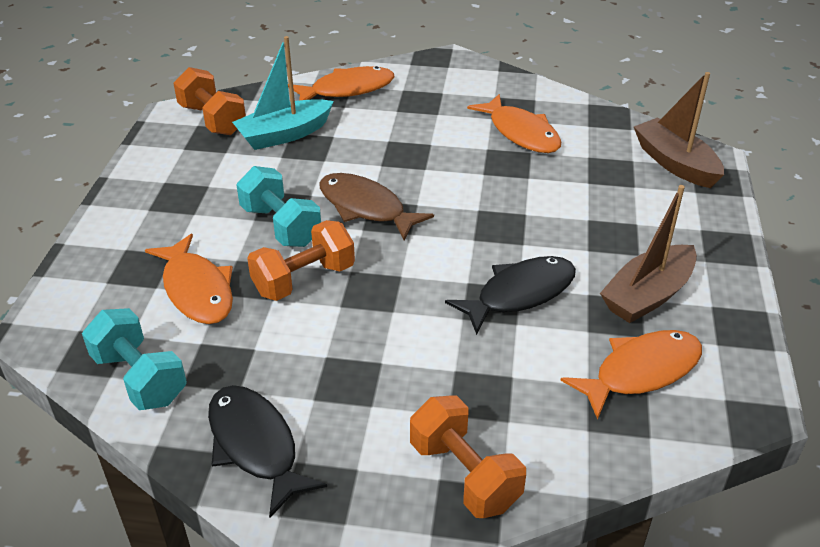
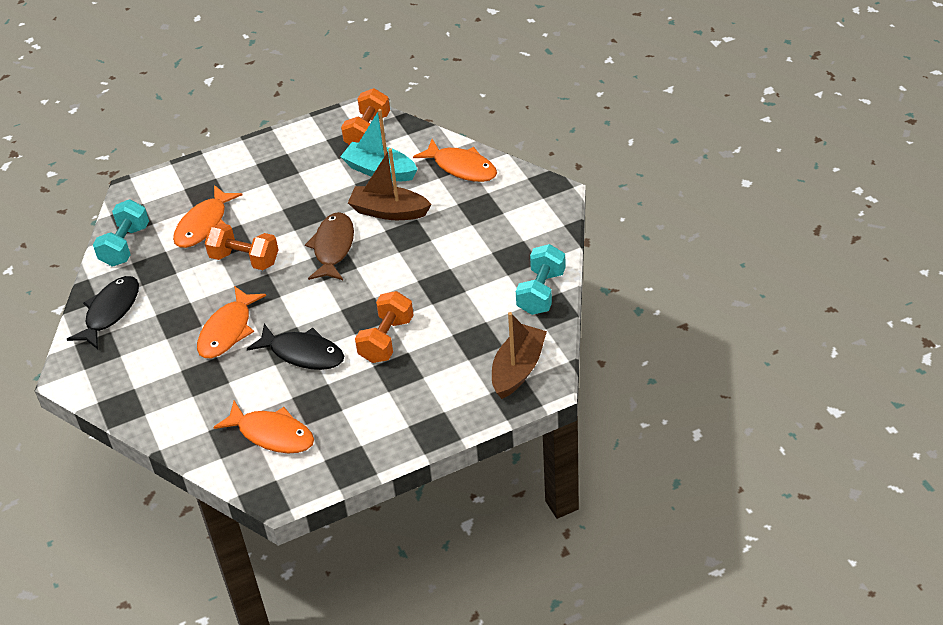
camera: 60 degrees right, 5 degrees up
turquoise dumbbell [236,166,321,247] -> turquoise dumbbell moved to [516,244,566,315]
orange dumbbell [410,396,526,518] -> orange dumbbell moved to [355,291,413,363]
orange fish [467,94,561,153] -> orange fish moved to [197,286,266,358]
brown boat [600,185,697,323] -> brown boat moved to [348,148,432,220]

